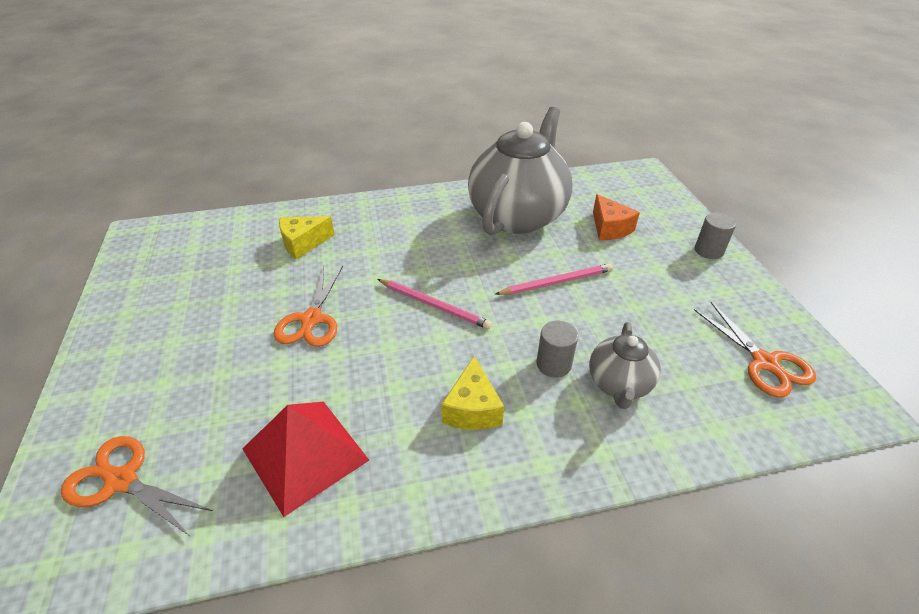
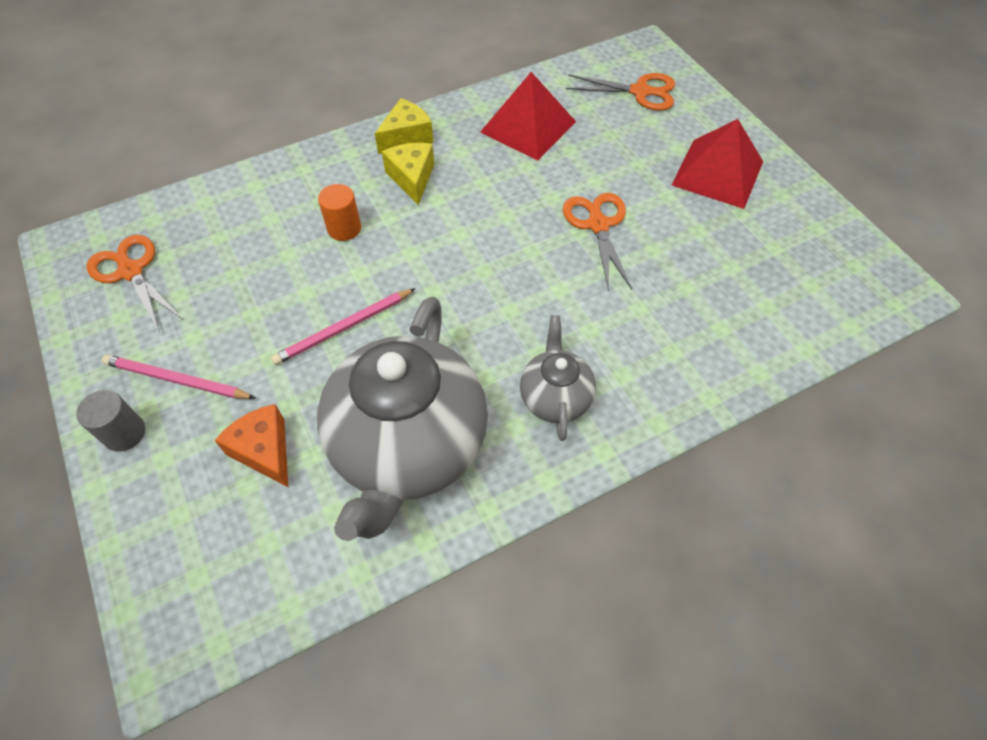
camera: 165 degrees right, 15 degrees up
yellow cheese [279,216,335,260] -> yellow cheese moved to [375,98,434,154]
pink pencil [378,279,492,329] -> pink pencil moved to [102,355,255,399]
grey cylinder [537,321,578,378] -> orange cylinder [318,184,361,241]
grey teapot [589,322,661,409] -> grey teapot moved to [520,315,596,441]
none -> red pyramid [672,119,763,209]

